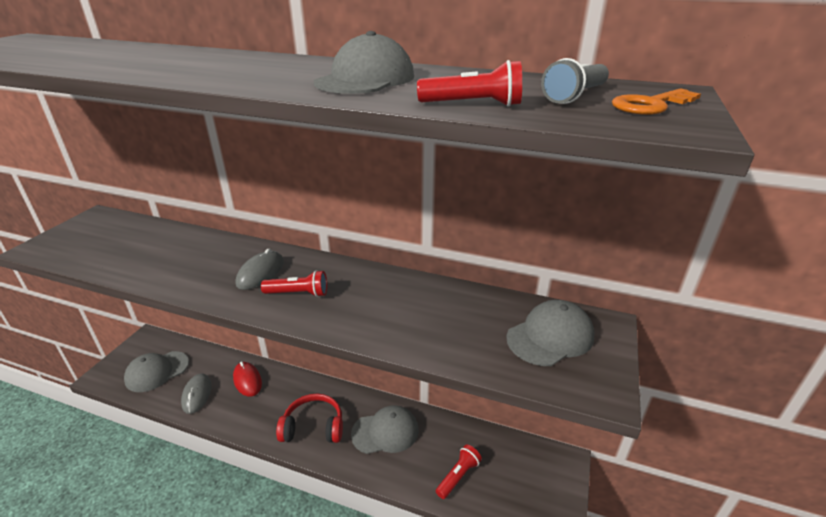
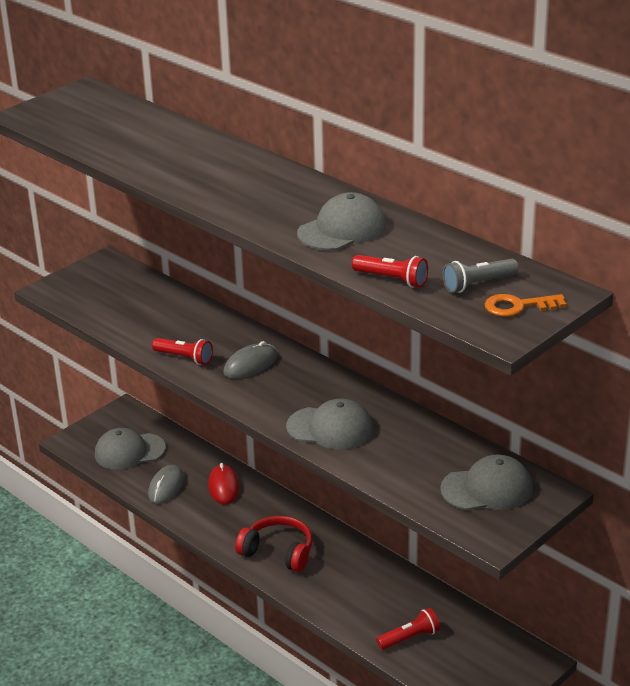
camera: 25 degrees right, 0 degrees up
red flashlight [261,270,327,297] -> red flashlight moved to [152,338,213,365]
grey cap [351,405,419,454] -> grey cap moved to [286,398,373,449]

